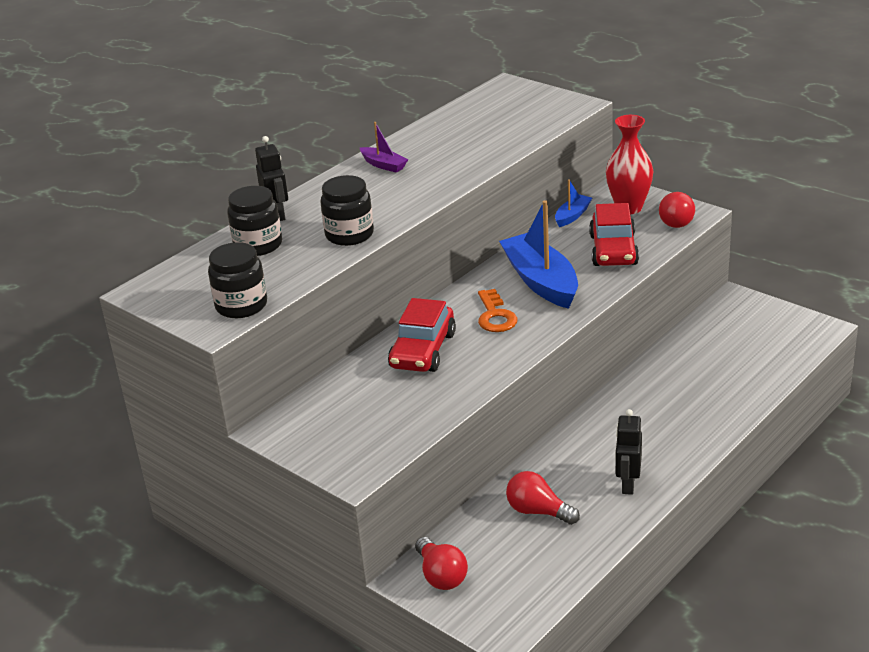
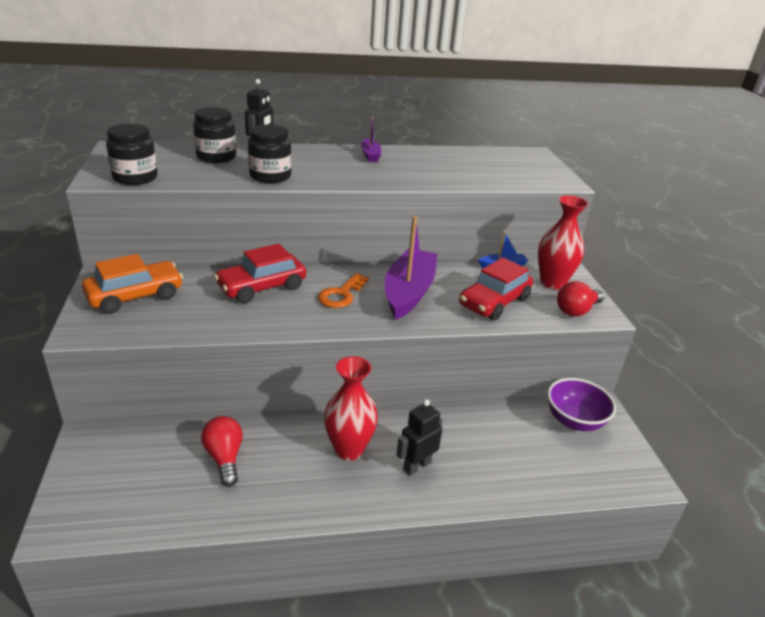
camera: 35 degrees right, 0 degrees up
red light bulb [415,537,468,590] -> none
blue boat [499,200,578,309] -> purple boat [385,216,437,320]
black robot [615,409,642,495] -> black robot moved to [397,399,442,476]
none -> orange car [82,254,183,314]
none -> red vase [324,356,378,460]
none -> purple bowl [547,378,616,431]

